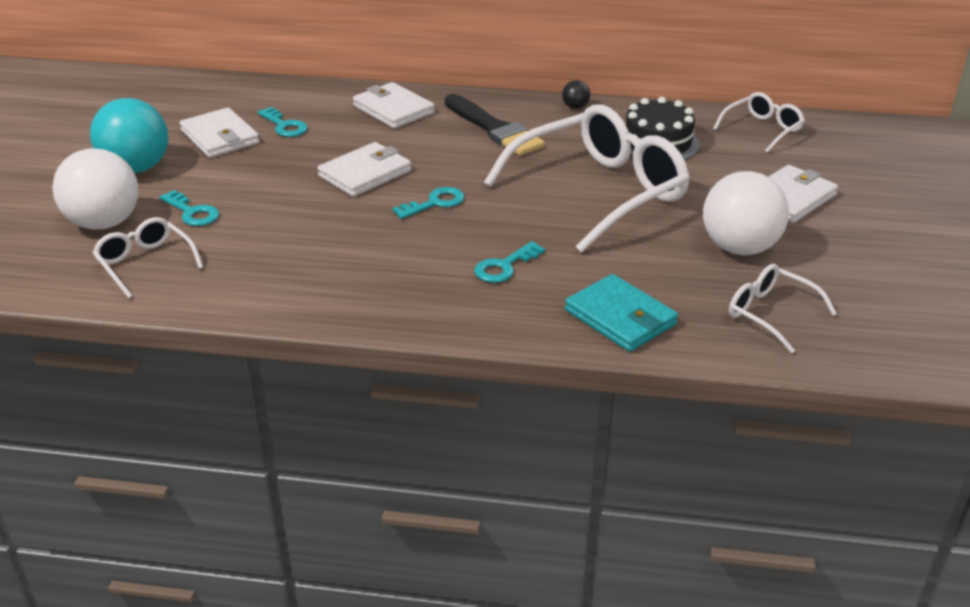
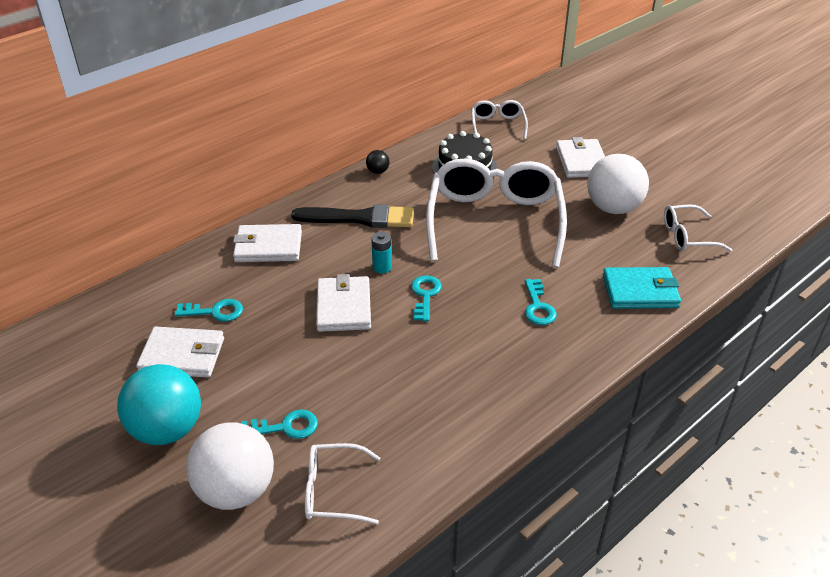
camera: 50 degrees left, 5 degrees up
none -> turquoise battery [371,232,392,273]

